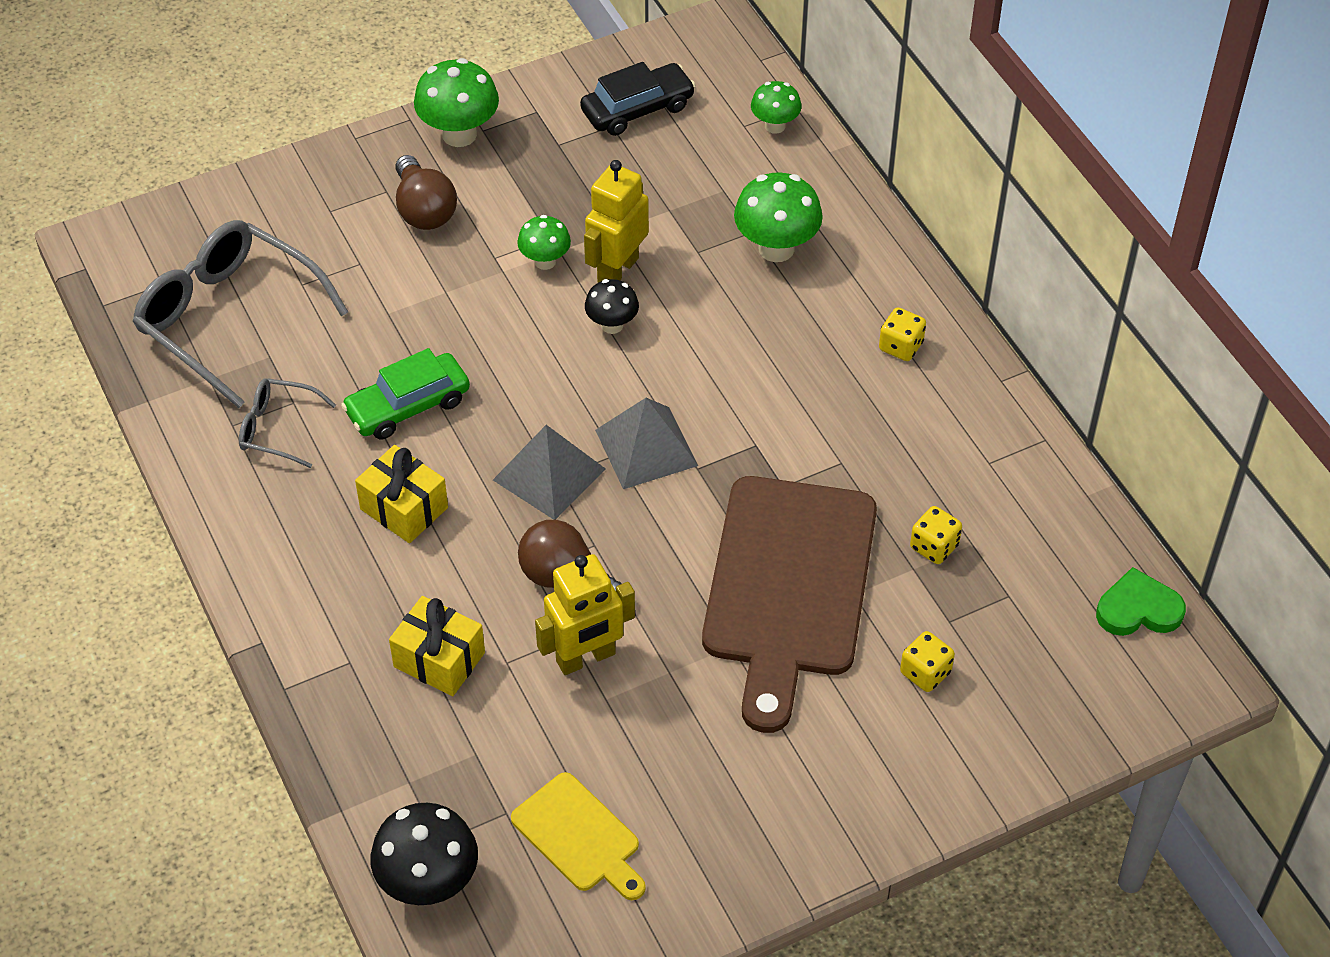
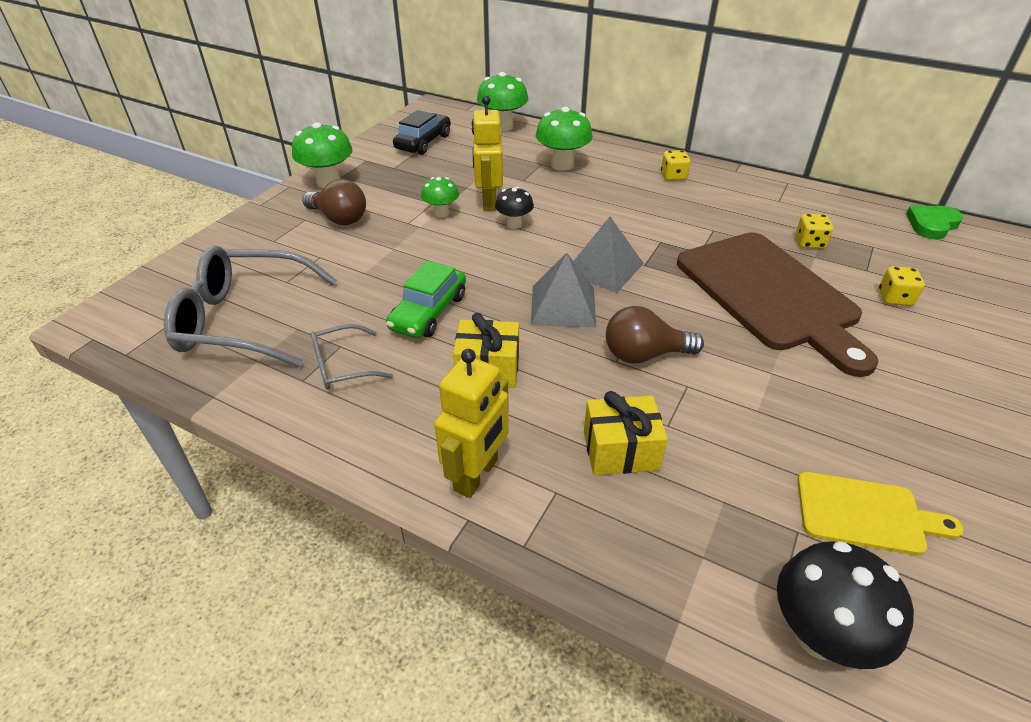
camera: 35 degrees left, 10 degrees down
yellow robot [535,554,635,675] -> yellow robot moved to [434,349,509,498]
green mushroom [751,81,802,134] -> green mushroom [477,72,528,131], size x1.66

